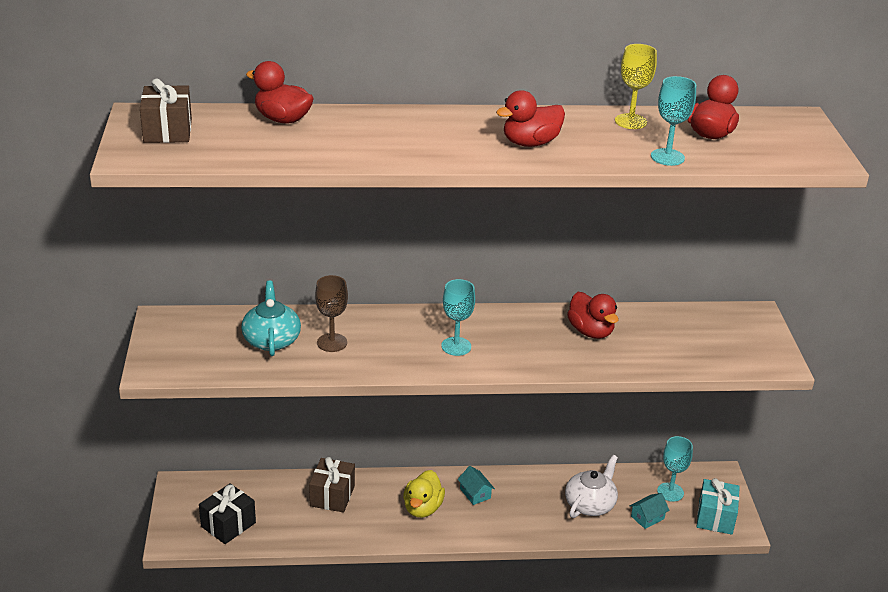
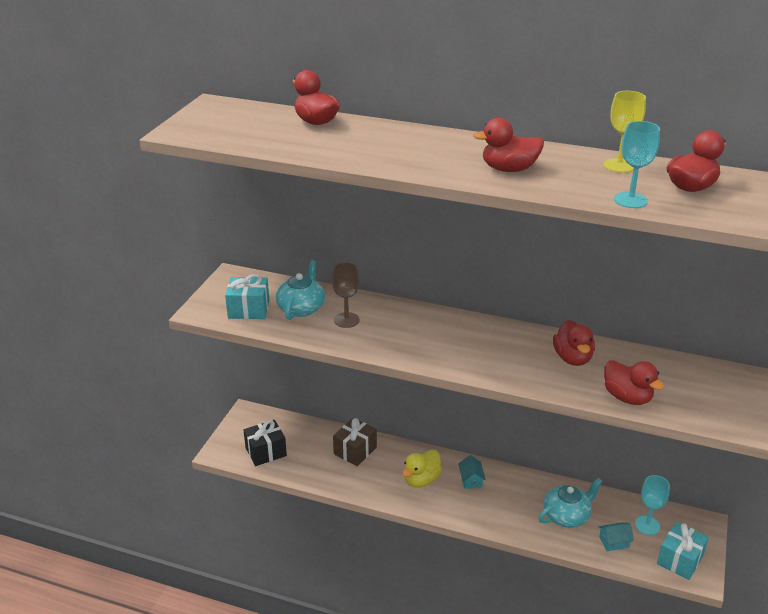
camera: 25 degrees right, 0 degrees up
brown gift [140,79,192,143] -> none
turquoise goblet [441,279,475,356] -> none
white teapot [565,455,618,518] -> turquoise teapot [538,478,603,528]
none -> turquoise gift [225,274,269,319]
none -> red duck [604,360,664,405]

